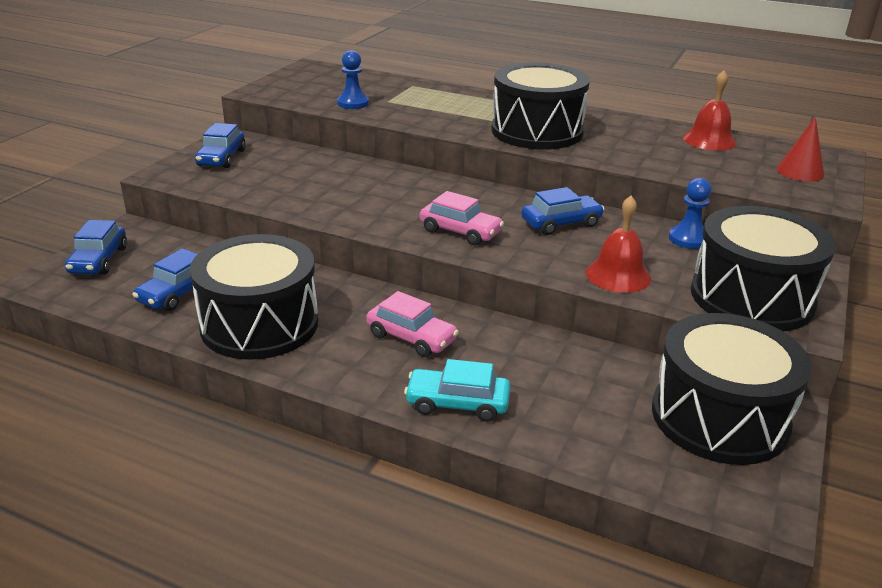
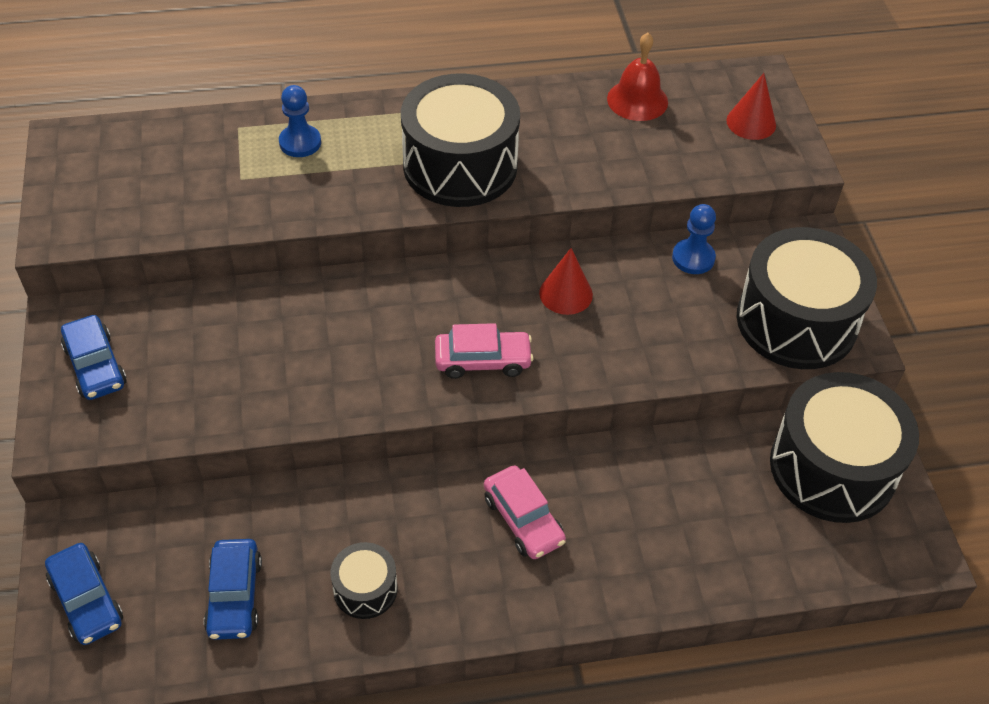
camera: 35 degrees left, 20 degrees up
black drum [190,234,318,360] -> black drum [330,542,397,619], size x0.47
blue pawn [337,50,369,109] -> blue pawn moved to [279,85,321,157]
pink car [366,291,459,357] -> pink car turned 60 degrees clockwise [484,465,566,559]
turquoise car [404,359,510,422] -> none
blue car [521,187,604,235] -> red cone [539,248,593,315]
red bell [586,196,651,293] -> none

